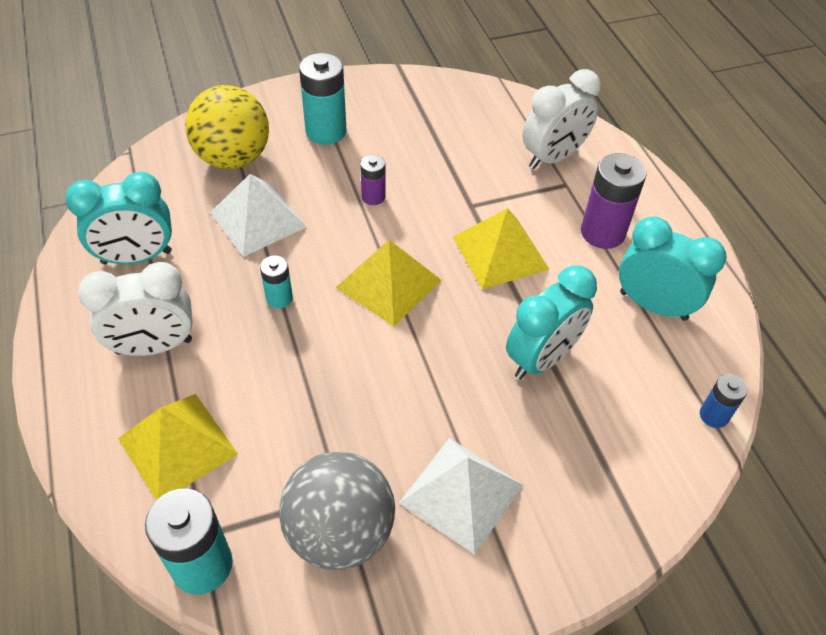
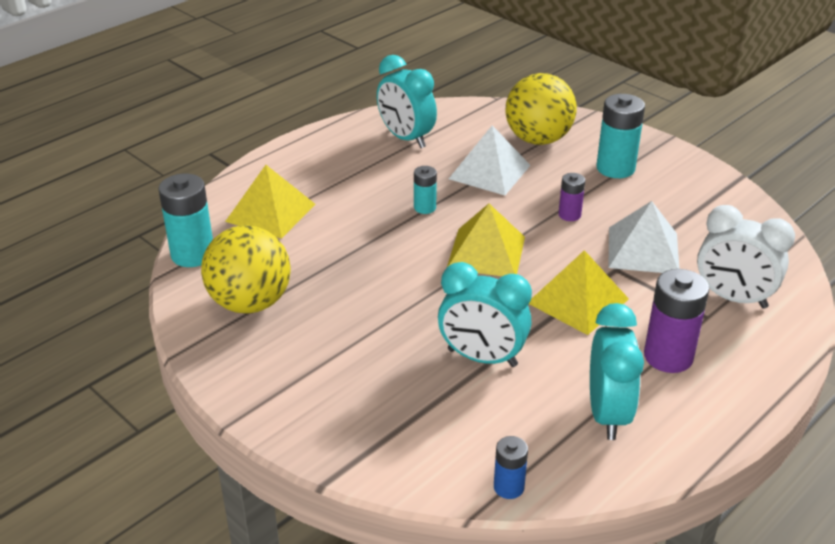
camera: 65 degrees right, 15 degrees down
white clock [78,262,193,356] -> none
grey ball [279,452,395,570] -> yellow ball [201,225,291,313]
white pyramid [399,438,523,555] -> white pyramid moved to [608,201,679,273]

